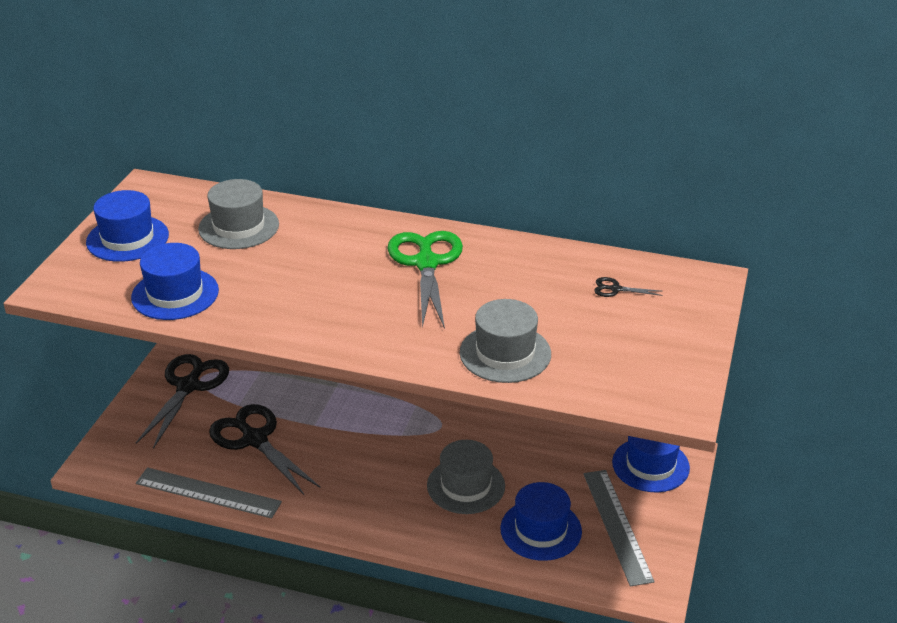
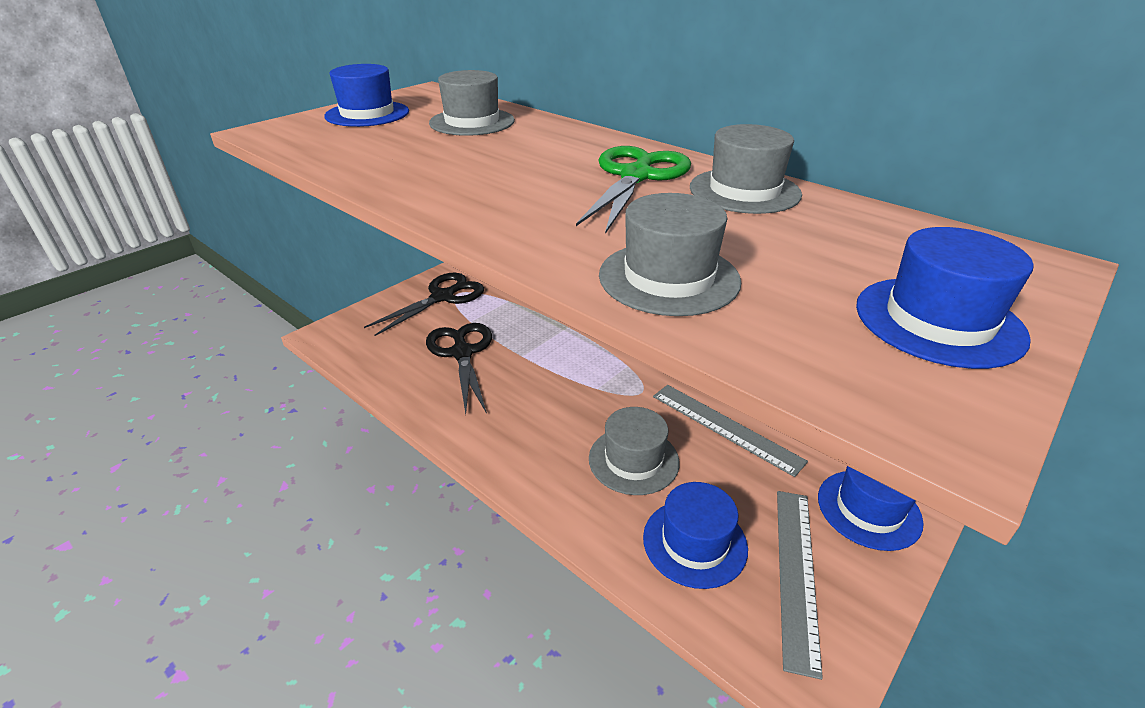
camera: 25 degrees right, 0 degrees up
blue hat [131,243,219,320] -> blue hat moved to [856,227,1034,369]
grey ruler [136,467,282,518] -> grey ruler moved to [653,385,808,477]
black scissors [594,277,662,297] -> none
none -> grey hat [690,124,802,214]

